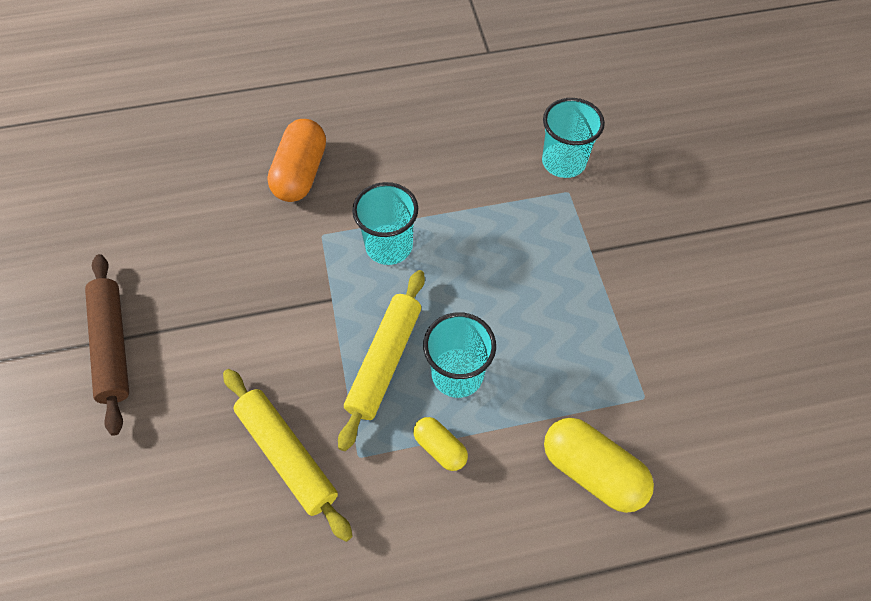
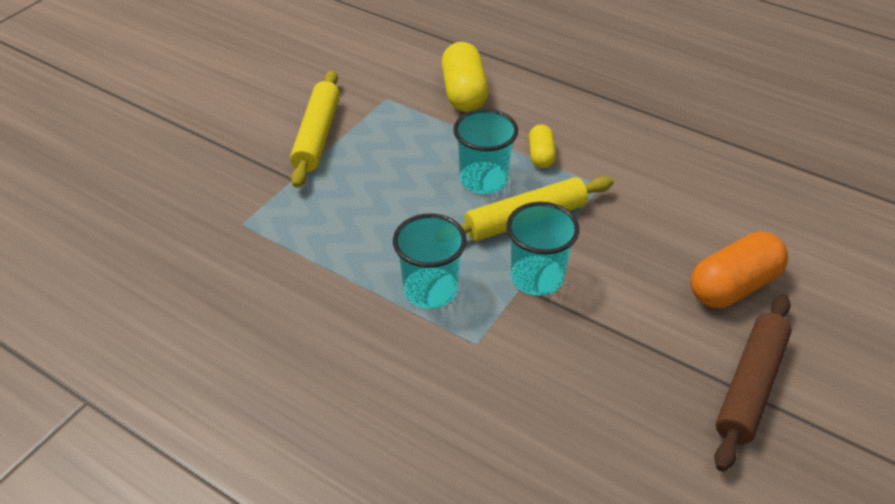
camera: 135 degrees left, 15 degrees down
yellow rolling pin [223,369,353,542] -> yellow rolling pin moved to [290,70,340,188]
orange capsule [268,119,326,202] -> orange capsule moved to [691,231,788,308]
turquoise cup [542,98,605,178] -> turquoise cup moved to [506,202,579,296]

